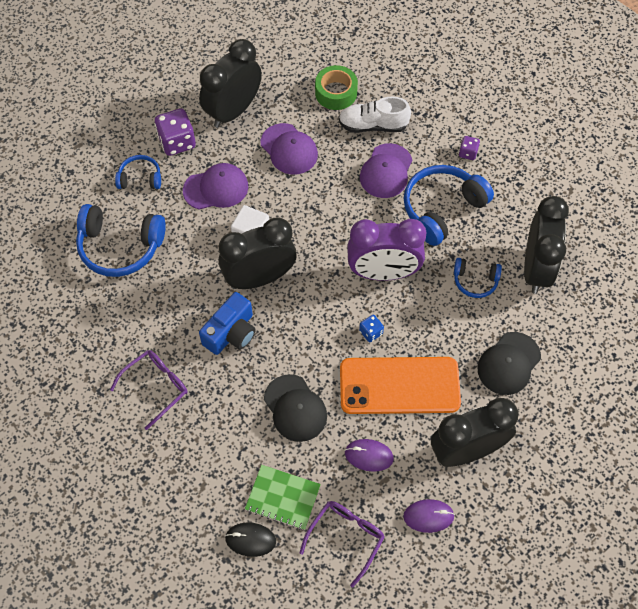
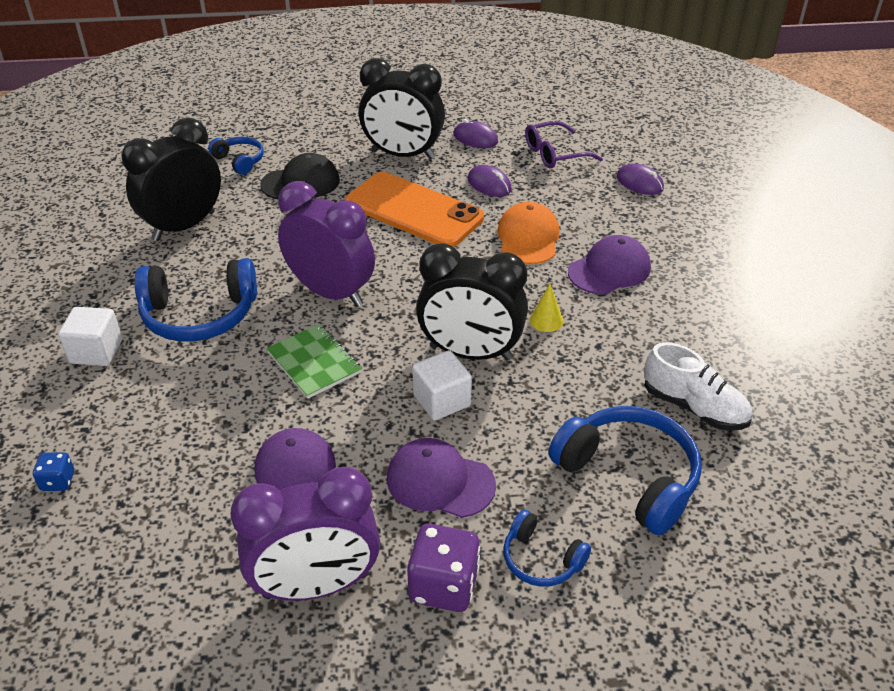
camera: 145 degrees left, 20 degrees down
purple glasses [110,350,188,430] -> none
black clock [199,39,262,128] -> purple clock [230,467,380,601]
blue camera [199,292,255,355] -> yellow cone [530,284,563,332]
black mouse [225,522,276,557] -> purple mouse [616,164,664,195]
green notebook [245,465,321,530] -> green notebook moved to [266,324,362,399]
black cap [264,374,327,442] -> orange cap [497,202,560,264]
green tape [315,65,358,110] -> none
white shoe [339,97,411,133] -> white shoe moved to [644,342,752,431]
blue dice [359,315,384,342] -> blue dice moved to [33,452,74,491]
purple cap [360,143,412,198] -> purple cap moved to [568,235,651,294]
blue headphones [454,258,502,298] -> blue headphones moved to [208,137,264,175]
purple dice [459,136,480,160] -> white cube [58,307,122,366]

